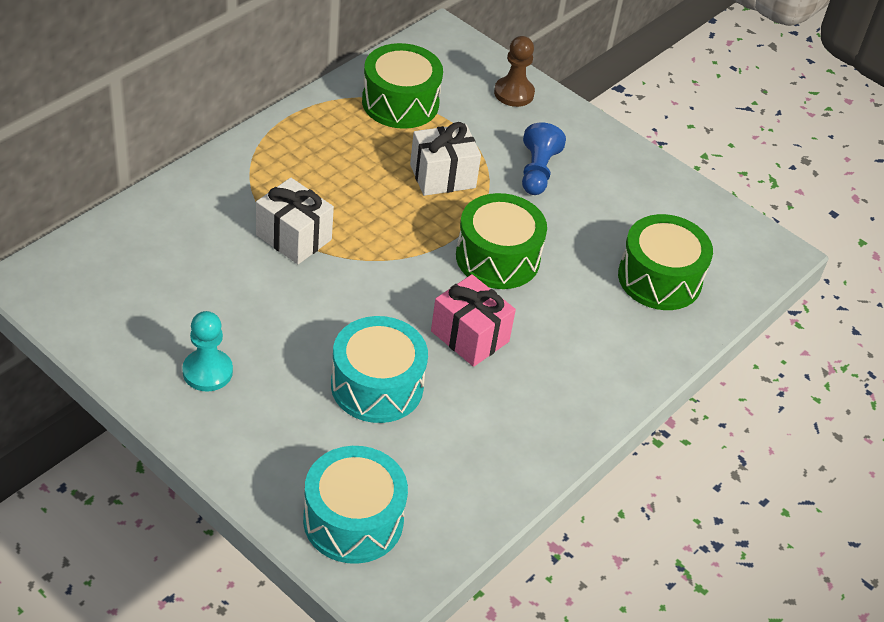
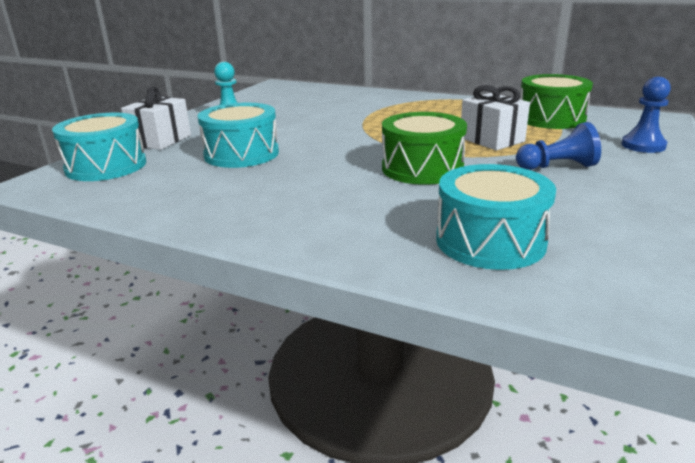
camera: 80 degrees right, 20 degrees down
white gift [256,178,334,264] -> white gift moved to [121,87,191,150]
pink gift [431,274,516,367] -> none
brown pawn [494,36,535,107] -> blue pawn [621,77,671,153]
green drum [618,214,713,310] -> turquoise drum [436,164,556,270]

